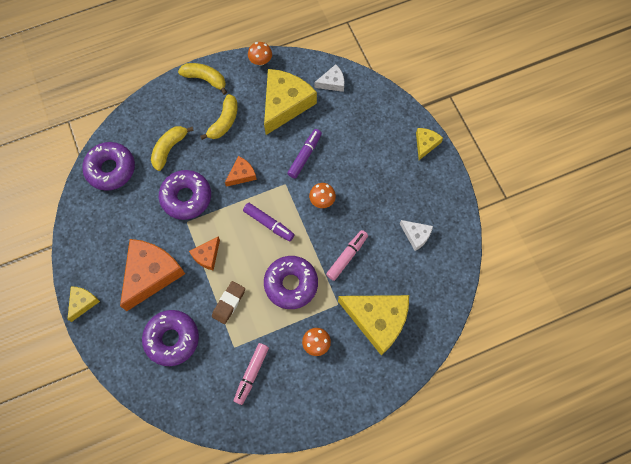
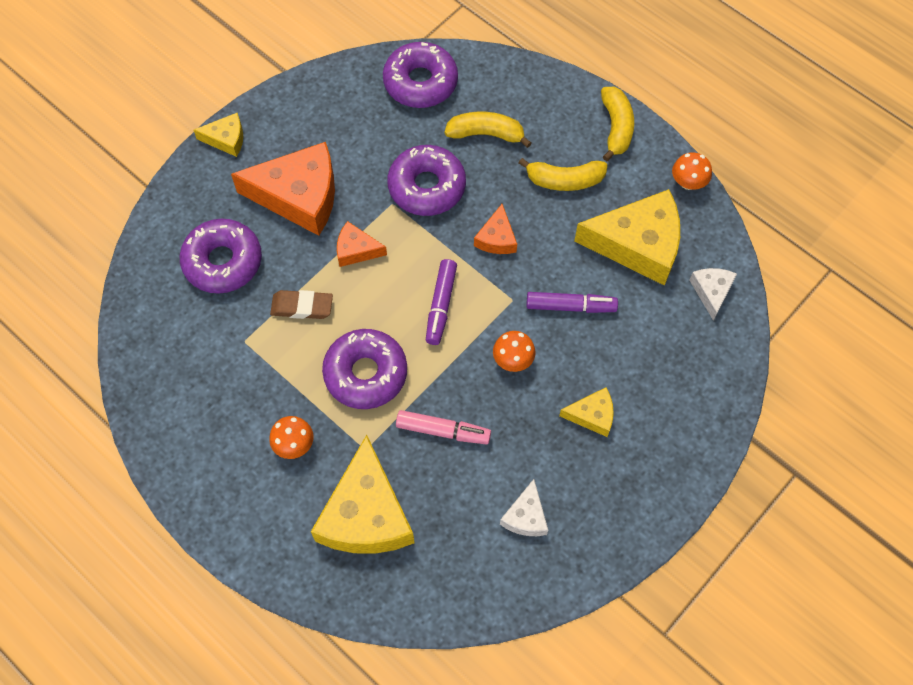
camera: 65 degrees right, 5 degrees down
orange cheese [225,156,257,187] -> orange cheese turned 75 degrees clockwise [474,204,517,254]
pink marker [234,343,269,405] -> none
white cheese [314,64,344,92] -> white cheese turned 135 degrees counterclockwise [690,268,737,321]
yellow cheese [416,128,443,160] -> yellow cheese moved to [559,387,614,437]

